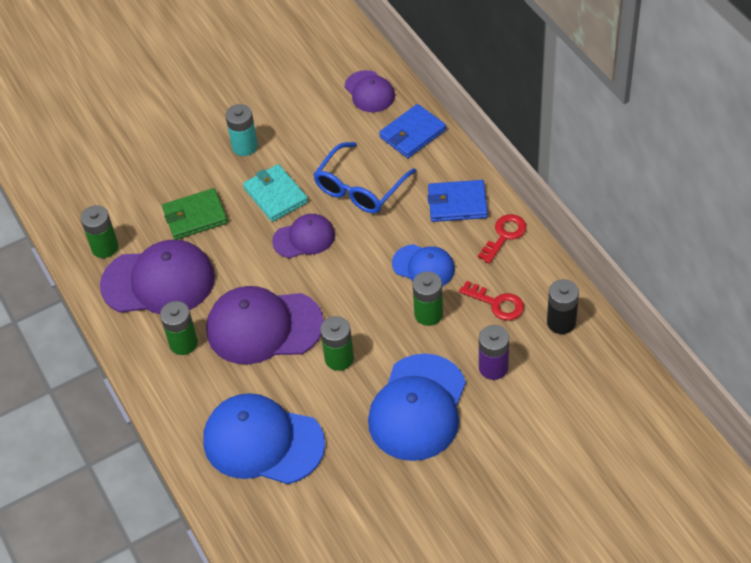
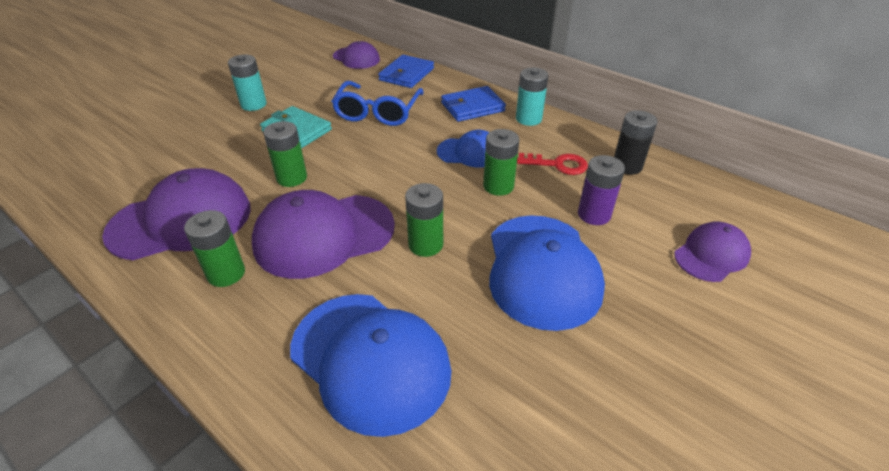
camera: 25 degrees left, 10 degrees down
green battery [80,205,118,258] -> green battery moved to [263,121,307,187]
green wallet [162,188,228,240] -> none
blue cap [203,393,325,484] -> blue cap turned 135 degrees counterclockwise [290,294,452,437]
purple cap [272,214,335,258] -> purple cap moved to [674,221,751,282]
red key [478,214,527,264] -> turquoise battery [516,67,548,126]

